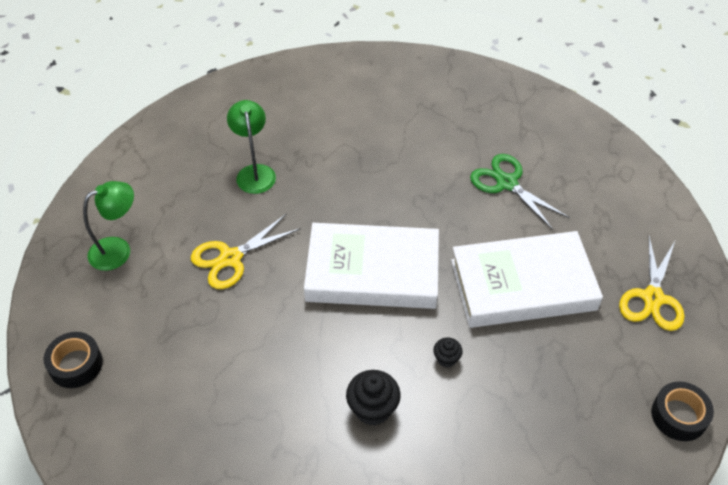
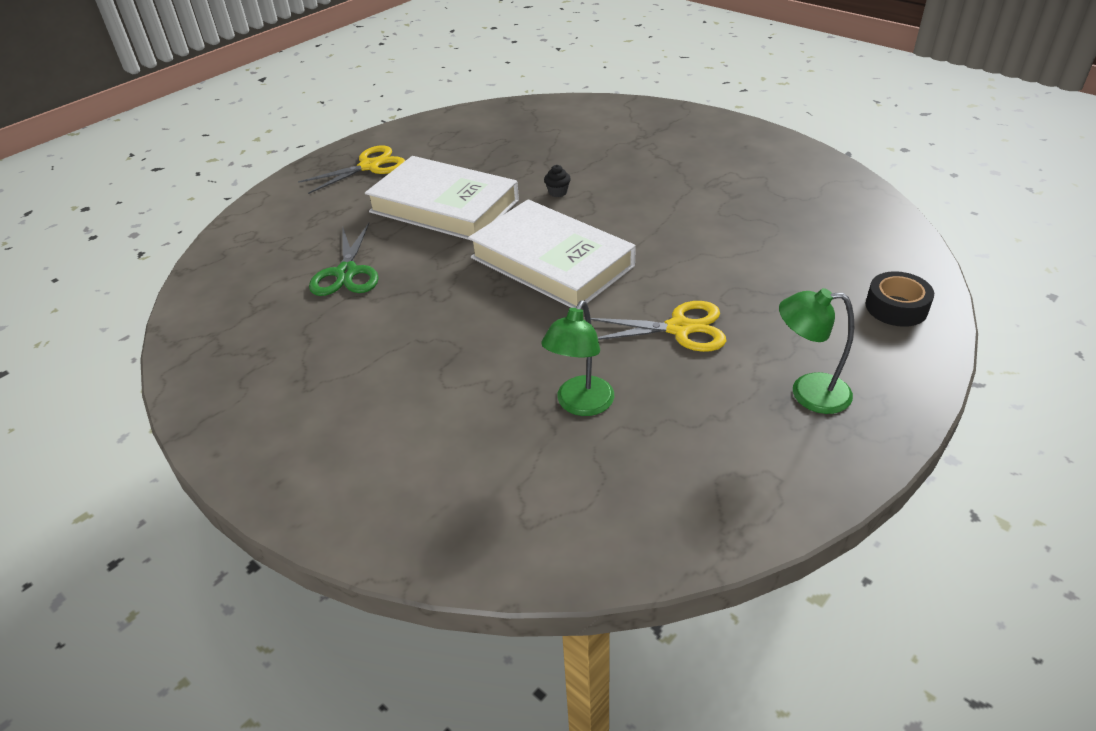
camera: 140 degrees left, 10 degrees down
black cupcake [346,370,401,426] -> none
black tape [651,382,714,441] -> none

